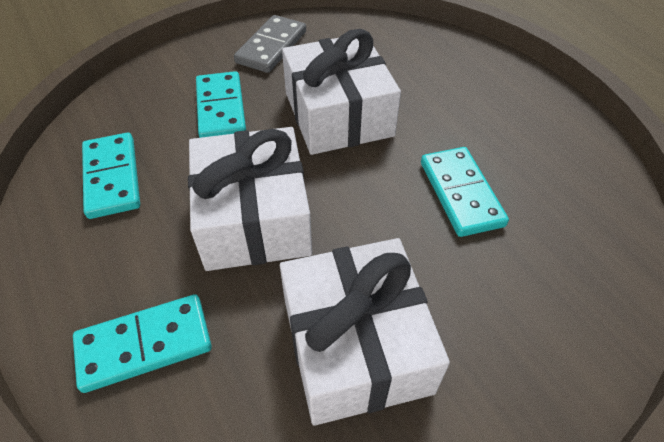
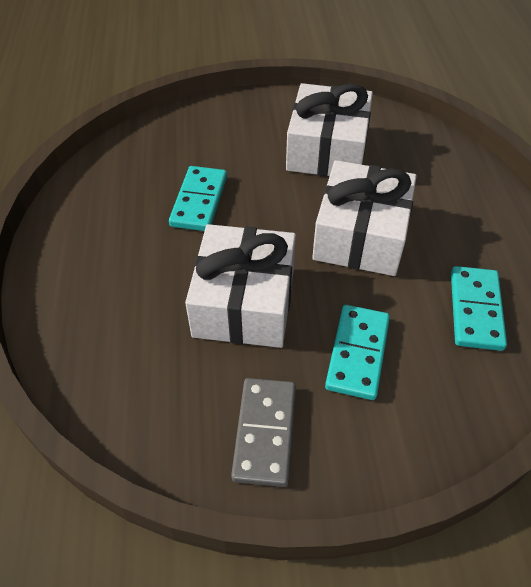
camera: 155 degrees left, 0 degrees up
turquoise domino [73,294,212,393] -> none
grey domino [234,15,306,73] -> grey domino turned 45 degrees counterclockwise [231,378,296,487]

